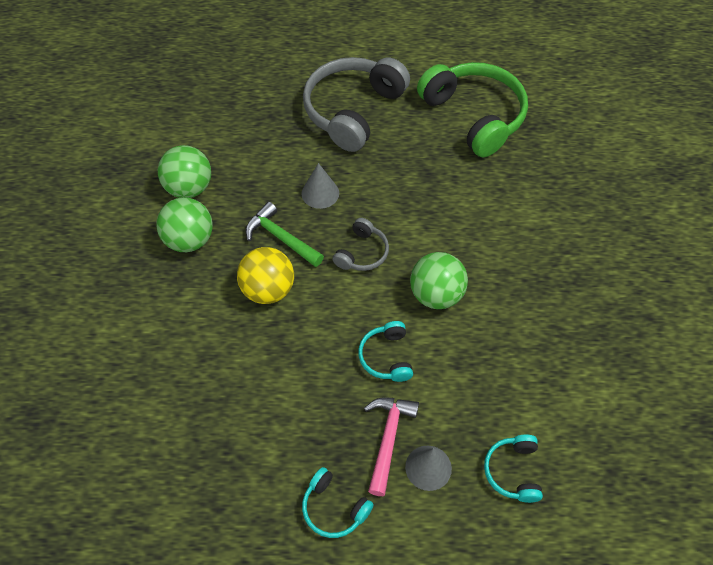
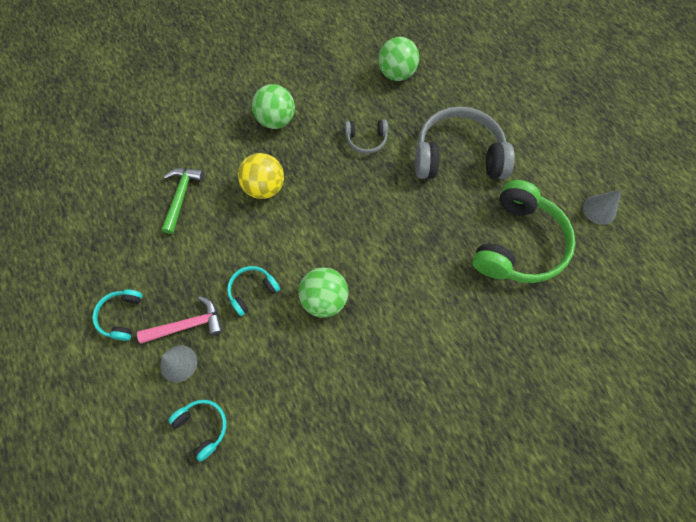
camera: 60 degrees right, 10 degrees up
green ball [158,145,211,198] -> green ball moved to [378,37,419,81]
green hammer [245,202,324,267] -> green hammer moved to [161,168,204,234]
grey cone [301,163,339,209] -> grey cone moved to [583,190,622,225]
grey headphones [333,218,389,271] -> grey headphones moved to [345,120,388,154]
turquoise headphones [484,434,543,503] -> turquoise headphones turned 75 degrees clockwise [168,400,227,462]

